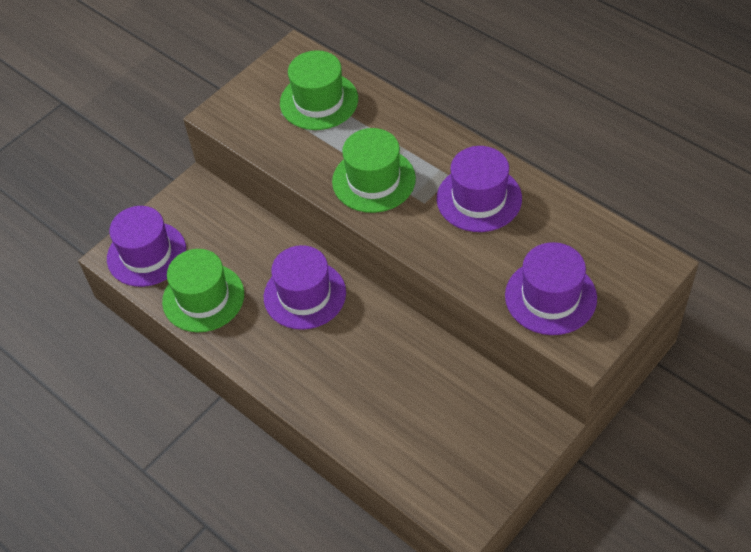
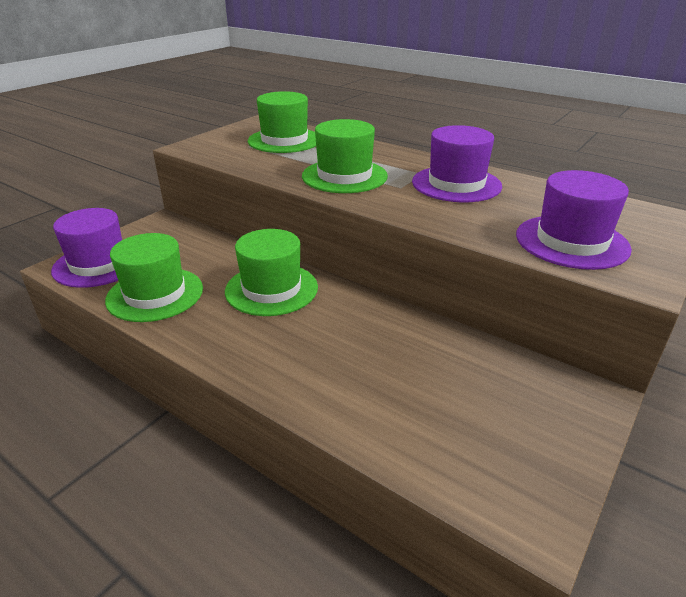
camera: 10 degrees left, 20 degrees down
purple hat [264,245,346,330] -> green hat [225,229,318,316]

